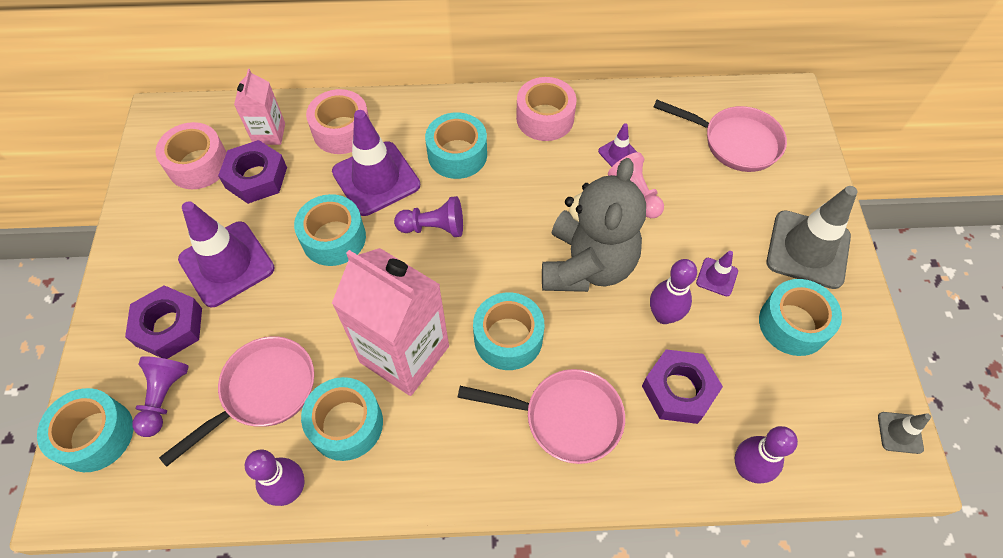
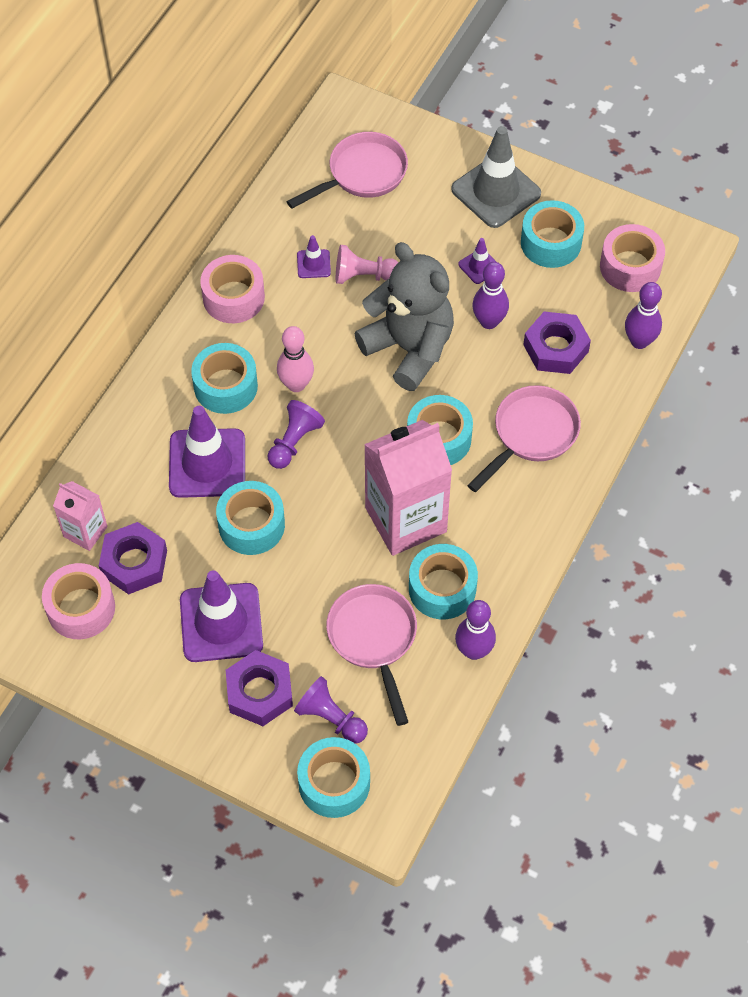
camera: 60 degrees left, 0 degrees up
pink tape [306,89,370,154] -> pink tape moved to [600,224,665,292]
grey traffic cone [878,412,931,454] -> none
none -> pink bowling pin [277,326,314,392]

